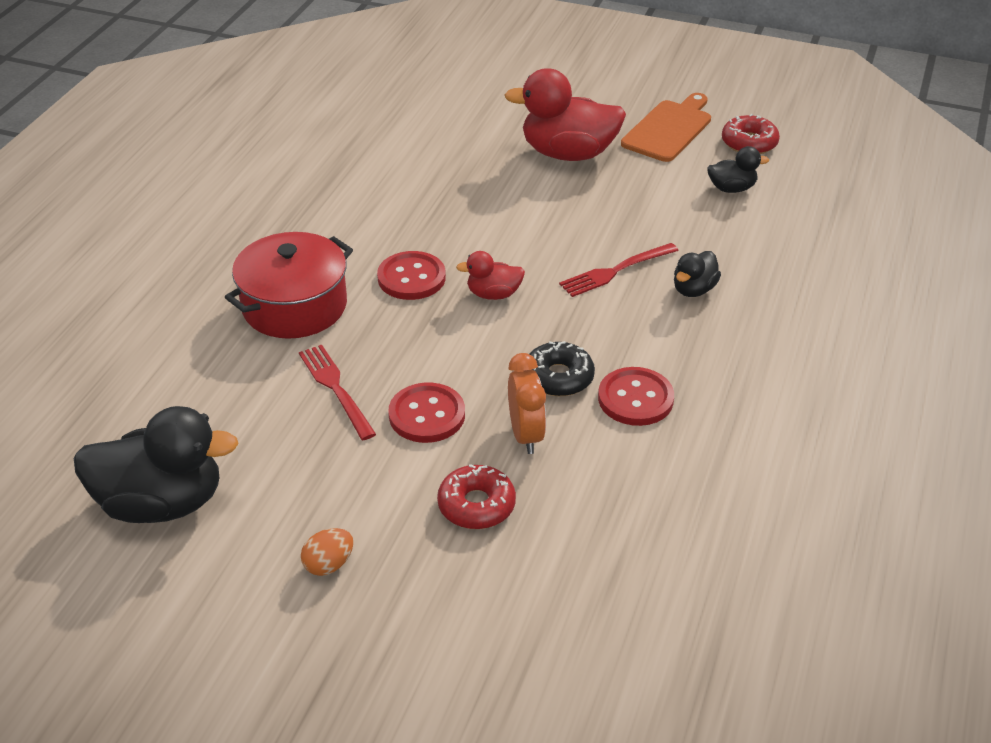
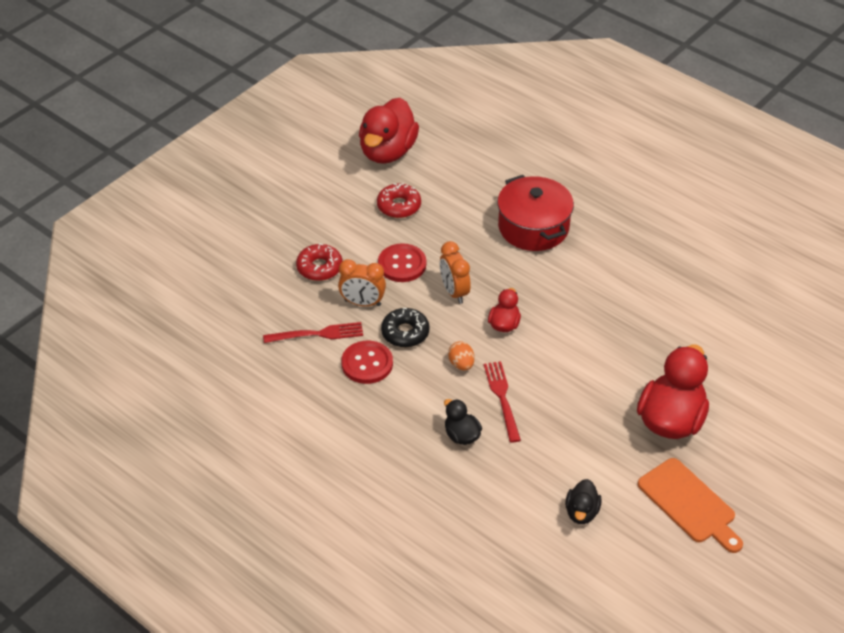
camera: 110 degrees right, 5 degrees up
black duck [74,406,239,523] -> red duck [359,98,419,164]
red fork [299,345,376,440] -> red fork moved to [263,322,363,343]
orange egg [301,528,353,576] -> orange egg moved to [448,341,475,370]
red button [377,251,446,300] -> none
red donut [722,114,780,154] -> red donut moved to [377,183,421,218]
none -> orange clock [440,241,471,304]

